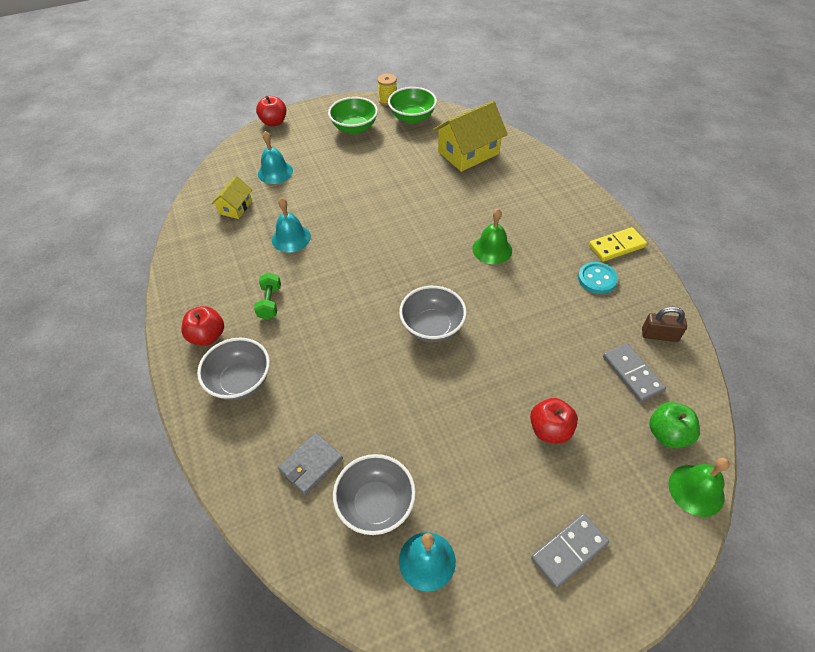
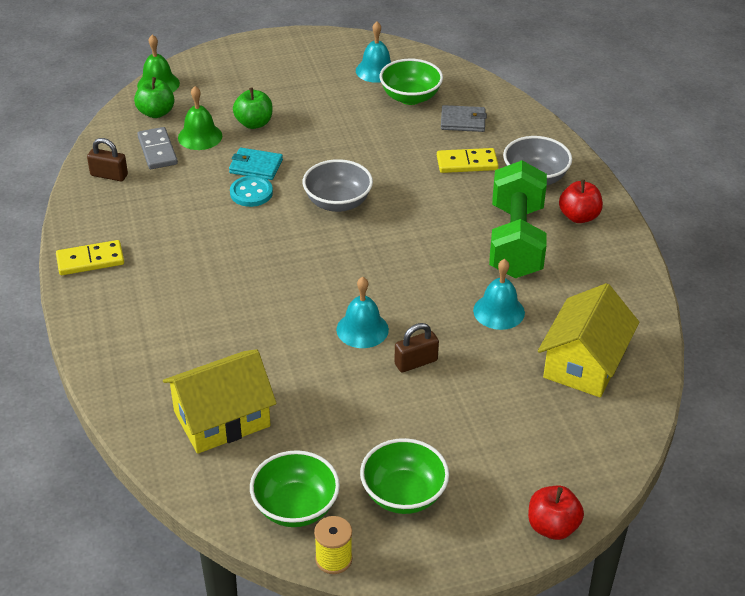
camera: 175 degrees left, 10 degrees down
yellow house [211,176,252,219] -> yellow house [538,283,639,397], size x1.85
green dumbbell [254,272,281,320] -> green dumbbell [489,160,547,278], size x2.35
turquoise bell [258,131,293,184] -> turquoise bell moved to [336,277,389,348]
grey wallet [278,433,343,495] -> grey wallet turned 45 degrees clockwise [441,105,487,132]
grey bowl [333,454,416,535] -> green bowl [380,59,443,105]
green bell [472,209,512,264] -> green bell moved to [178,86,222,150]
red apple [530,398,578,443] -> green apple [233,88,272,129]
grey domino [531,514,609,588] -> none
turquoise button [578,262,618,294] -> turquoise button moved to [230,176,273,207]
none -> turquoise wallet [229,148,283,180]
none -> brown padlock [394,323,439,372]
none -> yellow domino [437,148,499,173]

